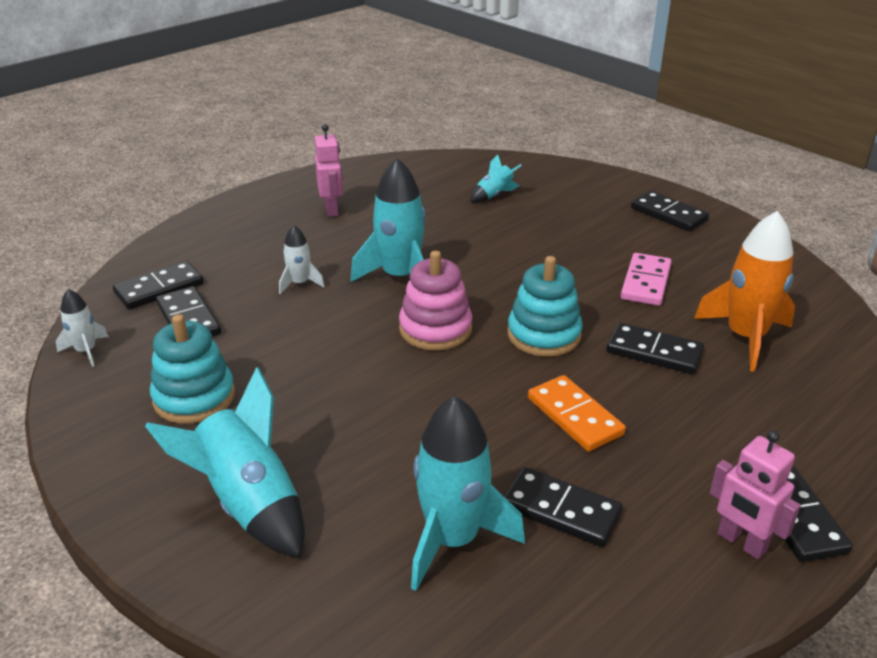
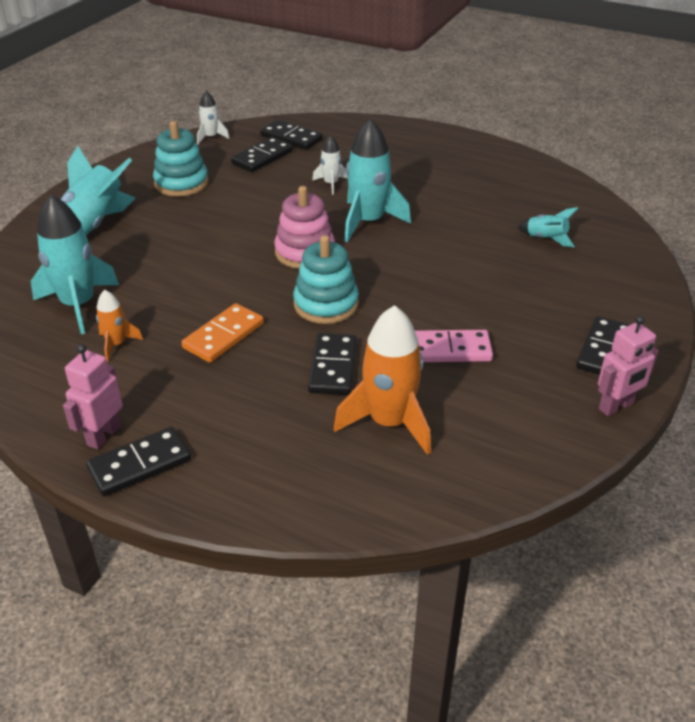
camera: 70 degrees right, 5 degrees up
pink robot [315,124,343,217] -> pink robot moved to [598,316,658,416]
black domino [504,467,622,547] -> orange rocket [96,290,143,362]

